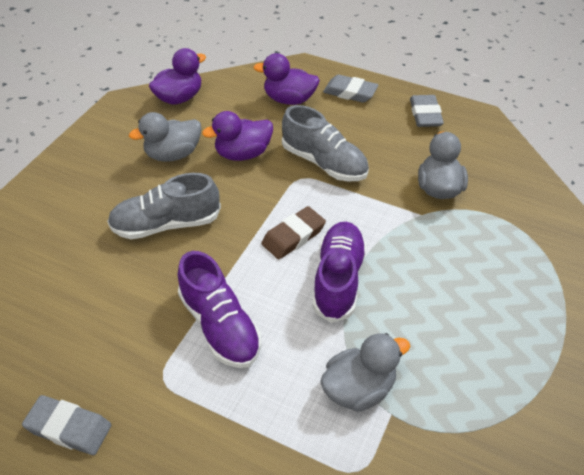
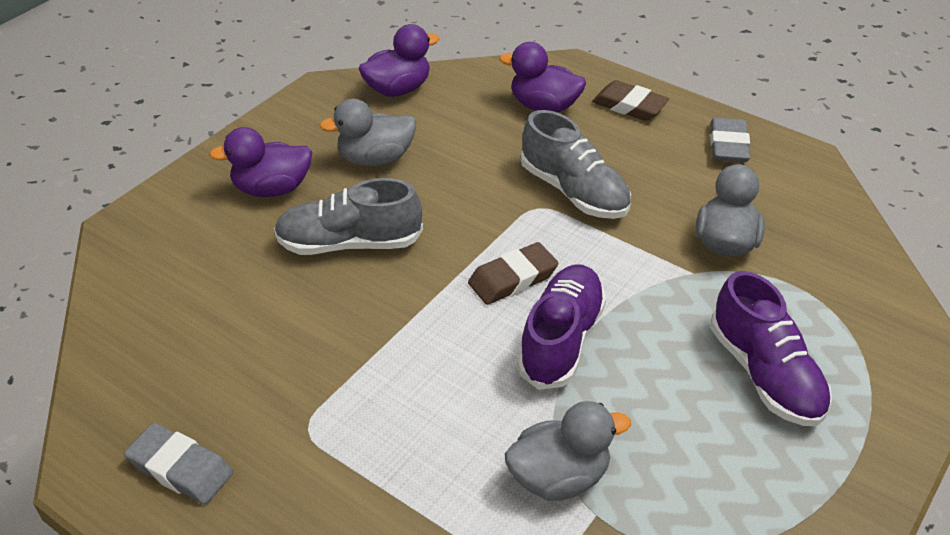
camera: 10 degrees right, 5 degrees down
purple shoe [178,251,261,368] -> purple shoe moved to [711,271,832,426]
purple duck [202,111,273,161] -> purple duck moved to [209,127,312,197]
grey eraser [323,75,379,103] -> brown eraser [592,80,669,121]

